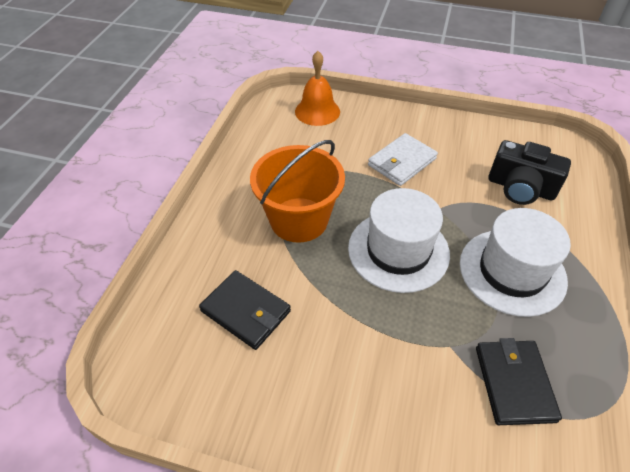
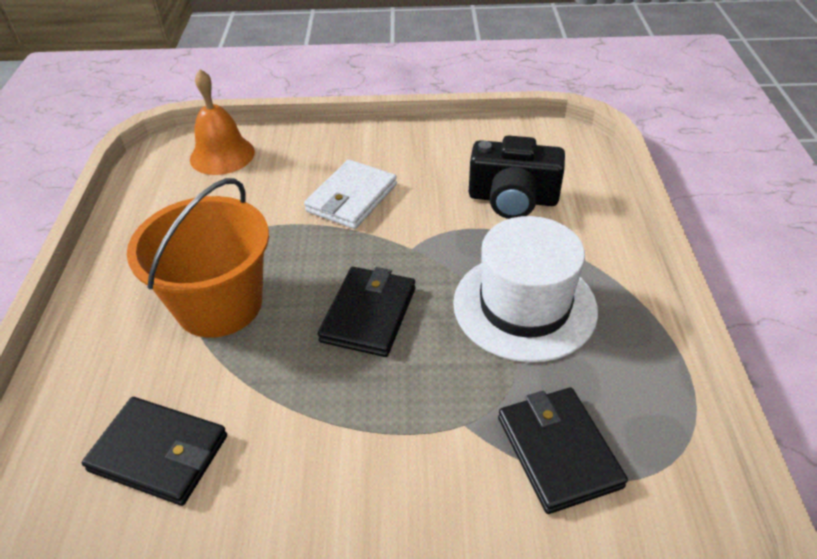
camera: 15 degrees left, 5 degrees down
white hat [348,188,450,293] -> black wallet [318,267,415,357]

